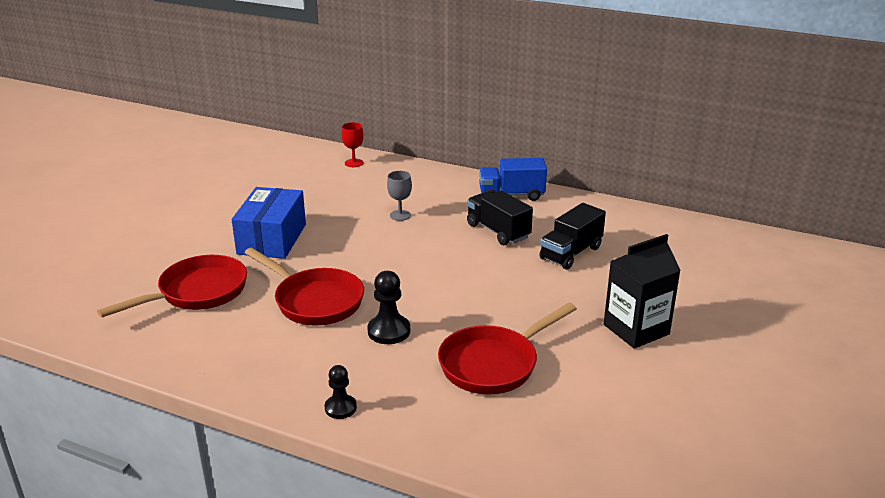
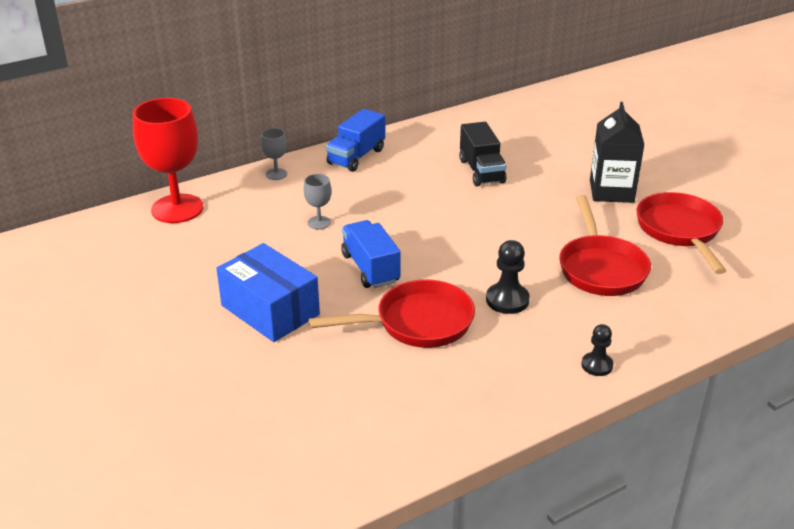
camera: 55 degrees left, 5 degrees up
red pan [97,255,247,318] -> red pan moved to [636,192,726,274]
red goblet [341,122,364,167] -> red goblet [133,98,203,223], size x2.25
black truck [467,191,533,245] -> none
none -> grey goblet [261,128,287,180]
none -> blue truck [341,220,400,288]

